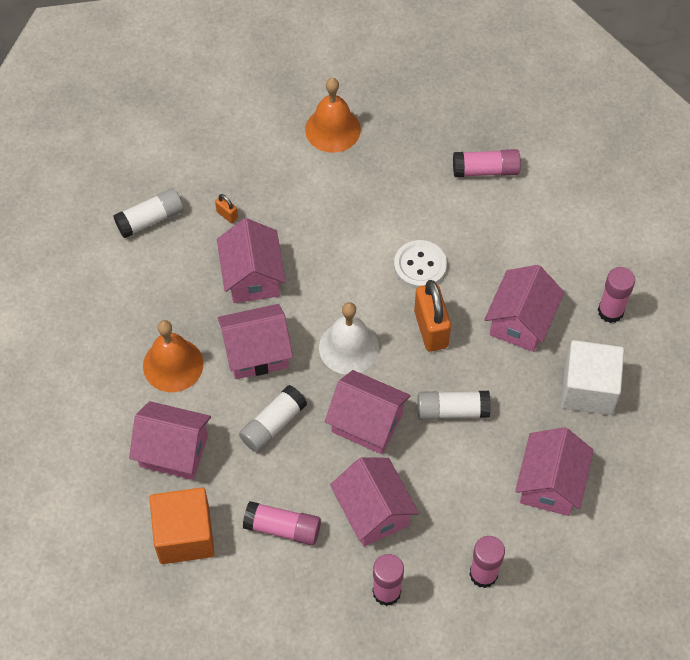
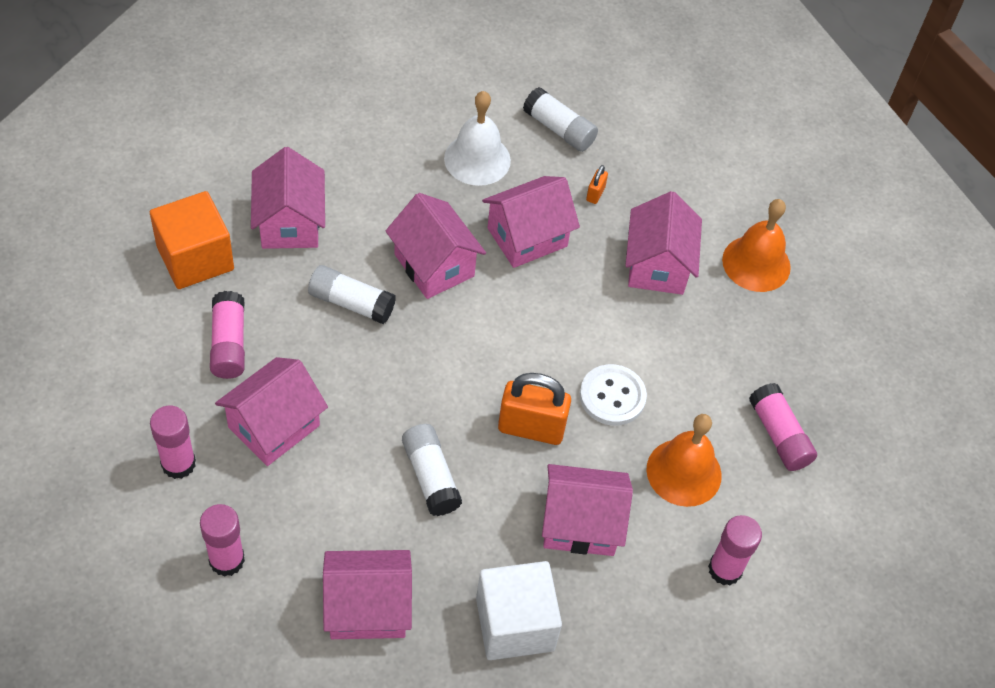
camera: 65 degrees right, 5 degrees down
orange bell [143,320,203,392] -> orange bell moved to [647,414,722,507]
white bell [319,302,379,375] -> white bell moved to [444,91,511,186]
pink house [325,370,410,454] -> pink house moved to [625,191,702,295]
orange padlock [414,280,451,352] -> orange padlock turned 45 degrees clockwise [498,373,571,445]
pink glue stick [598,267,635,323] -> pink glue stick moved to [708,515,762,586]

